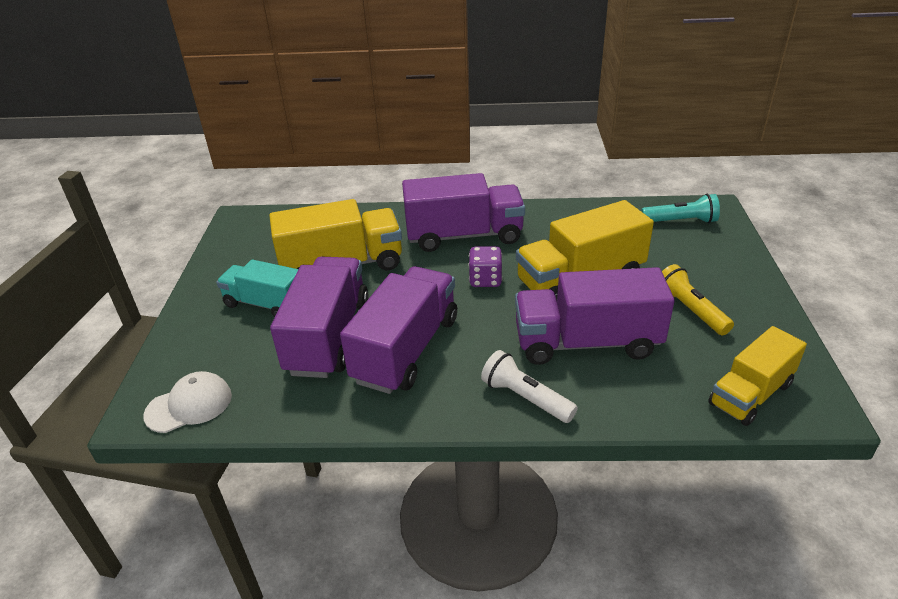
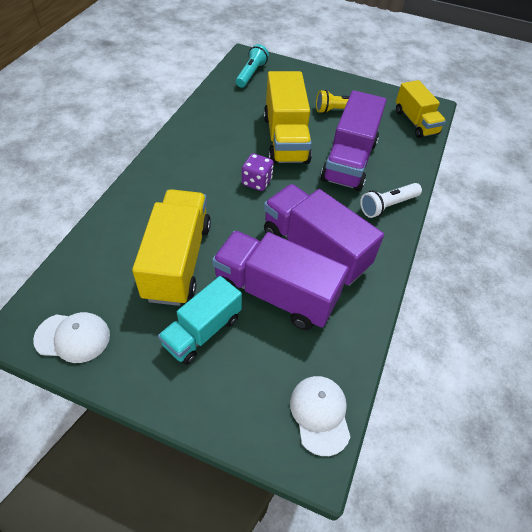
camera: 75 degrees left, 15 degrees up
purple truck [402,173,525,252] -> none
none -> white cap [33,312,110,363]

